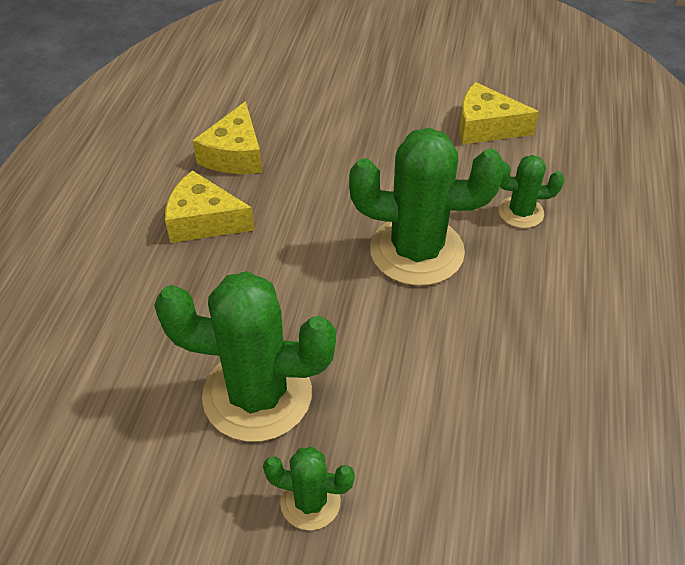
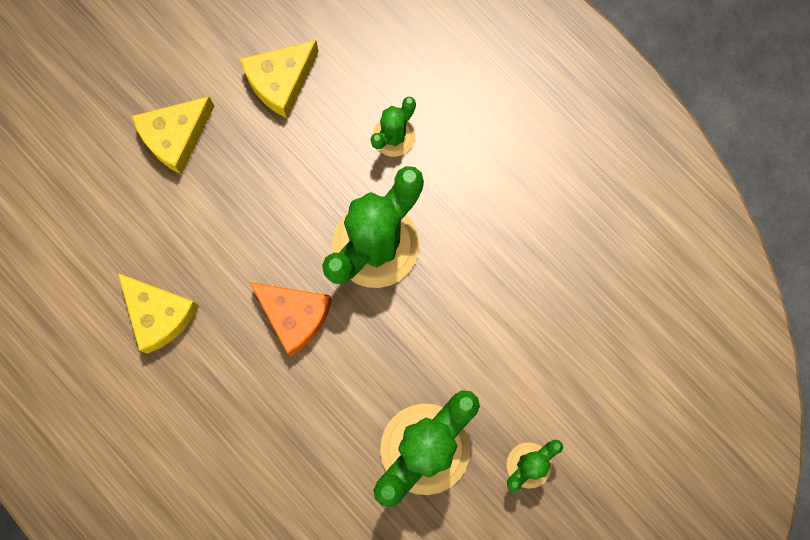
camera: 55 degrees left, 30 degrees up
yellow cheese [165,170,255,243] -> yellow cheese moved to [132,96,214,175]
none -> orange cheese [250,282,332,356]

